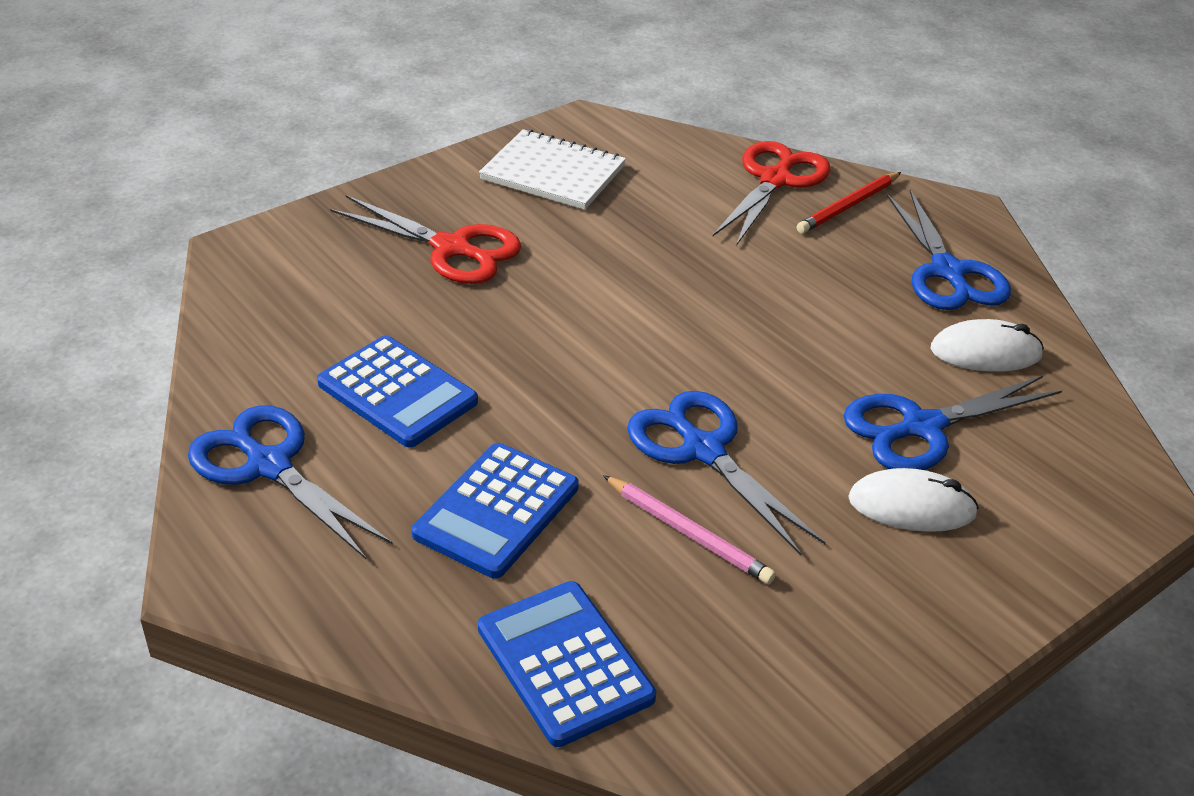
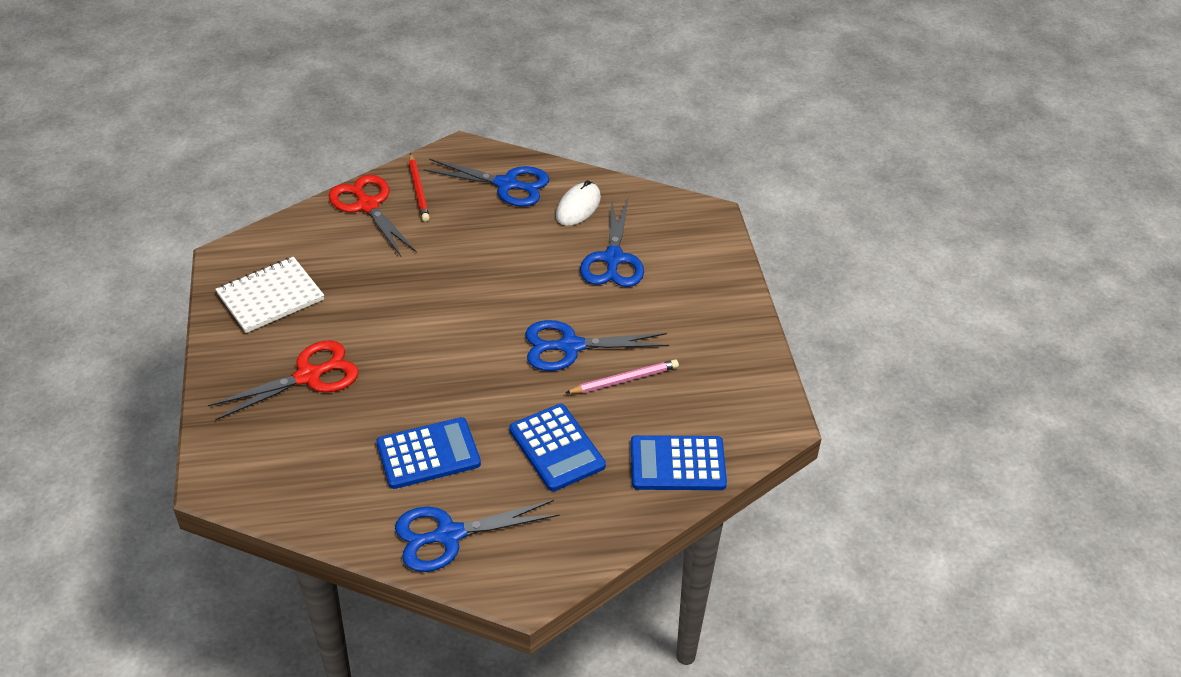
camera: 60 degrees left, 5 degrees up
white mouse [848,468,979,532] -> none

